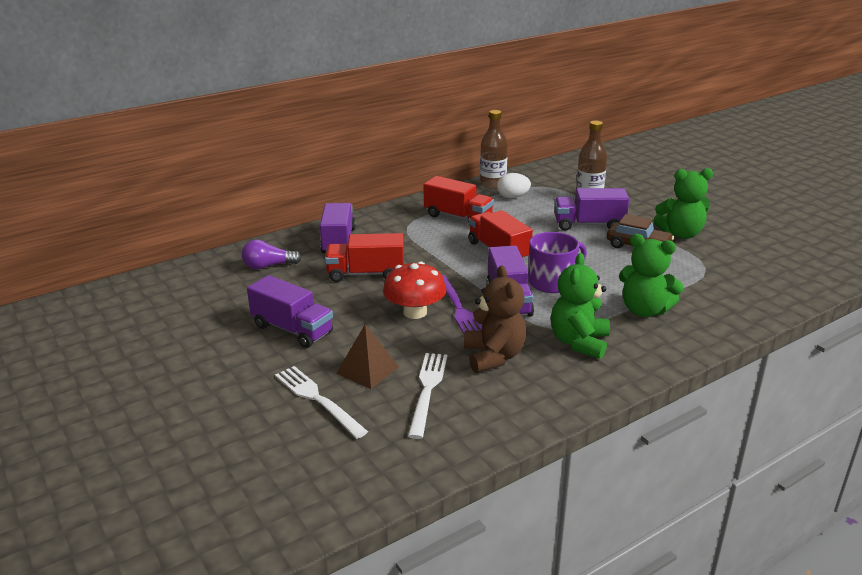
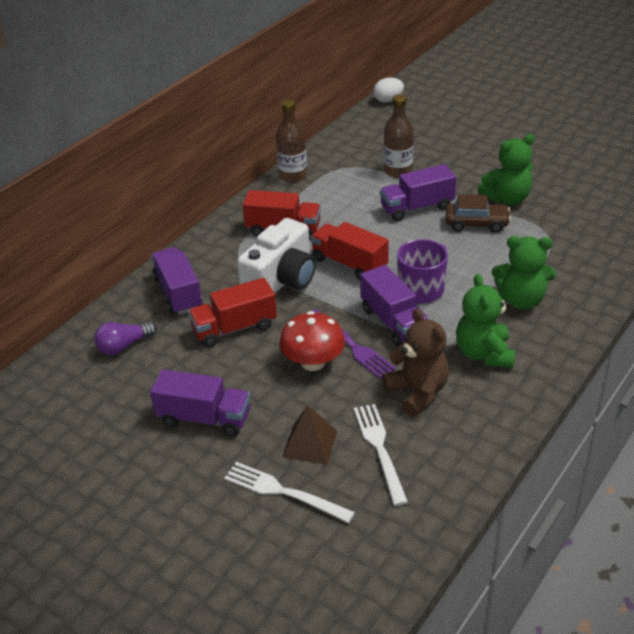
camera: 20 degrees left, 10 degrees up
white egg [497,173,531,198] -> white egg moved to [373,78,404,103]
none -> white camera [237,218,316,293]

